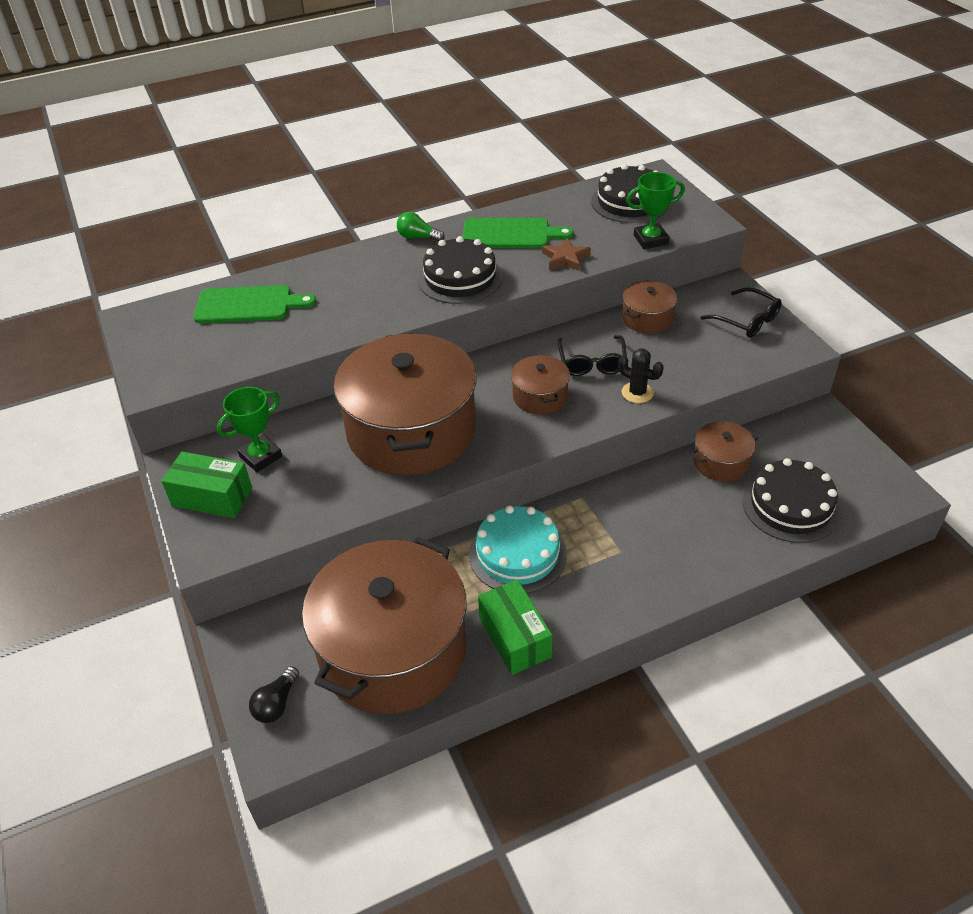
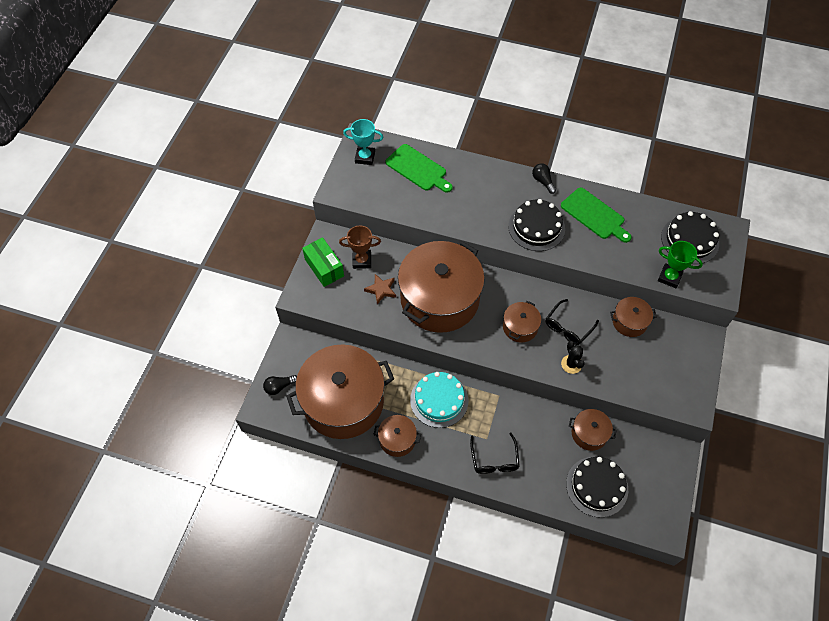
camera: 40 degrees right, 15 degrees up
green trophy [217,387,282,472] -> brown trophy [339,226,381,269]
green light bulb [397,212,445,242] -> black light bulb [532,163,556,194]
green box [478,579,553,675] -> brown pot [373,415,421,457]
brown star [542,238,591,271] -> brown star moved to [364,274,396,304]
black glasses [701,288,782,338] -> black glasses moved to [470,432,520,474]
none -> turquoise trophy [343,119,383,165]

